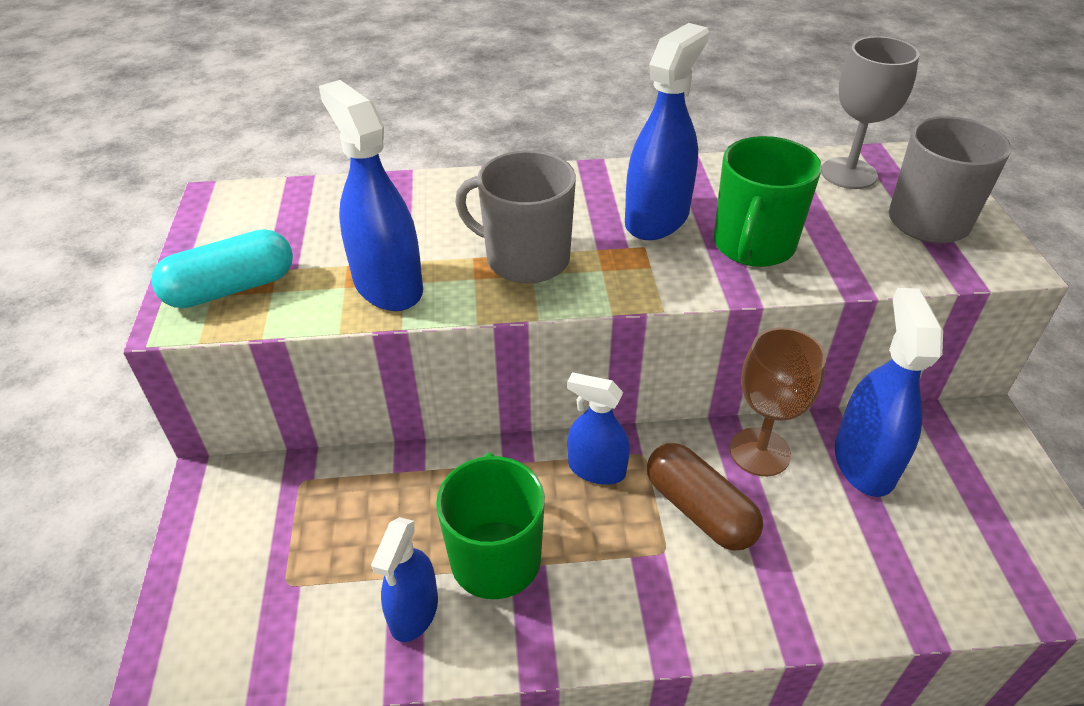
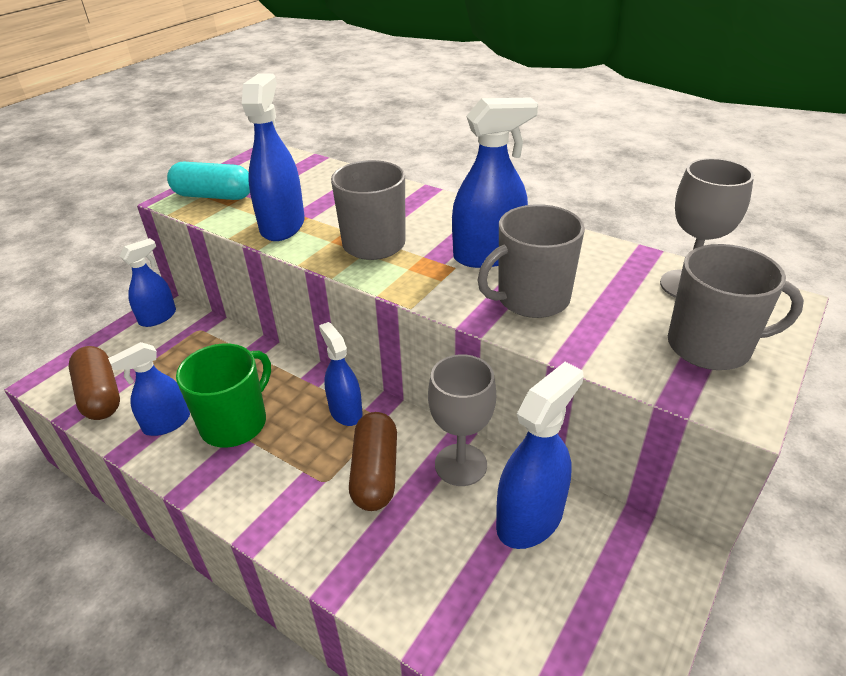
camera: 40 degrees right, 5 degrees down
green mug [714,136,822,267] -> grey mug [478,204,585,318]
brown goblet [730,328,826,476] -> grey goblet [428,354,496,486]
none -> brown capsule [68,346,120,420]
none -> blue spray bottle [120,238,176,327]

